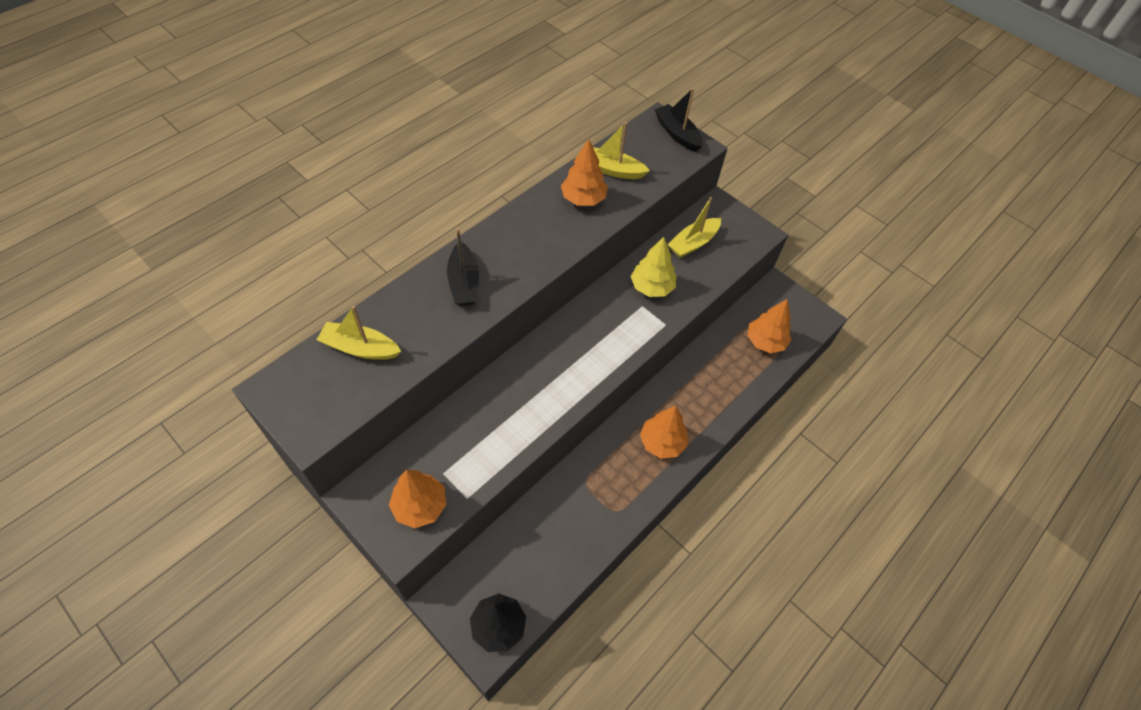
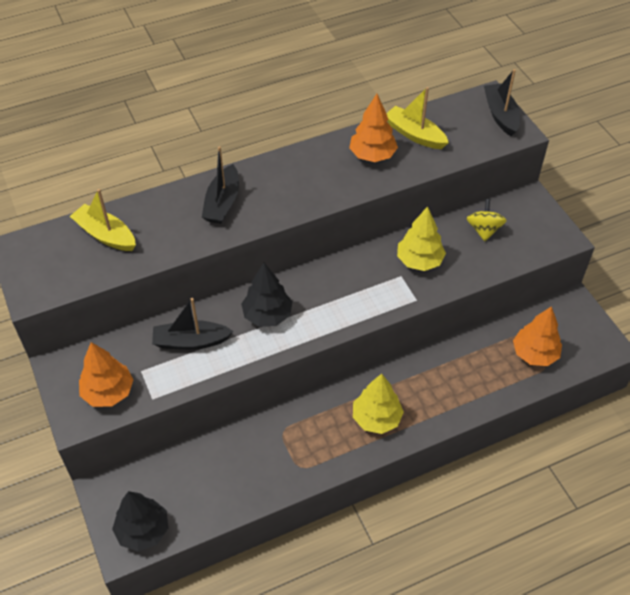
camera: 25 degrees right, 5 degrees down
orange tree [640,406,688,459] -> yellow tree [353,374,404,434]
yellow boat [668,197,721,258] -> yellow spinning top [467,199,507,242]
none -> black boat [152,298,234,350]
none -> black tree [241,263,293,327]

